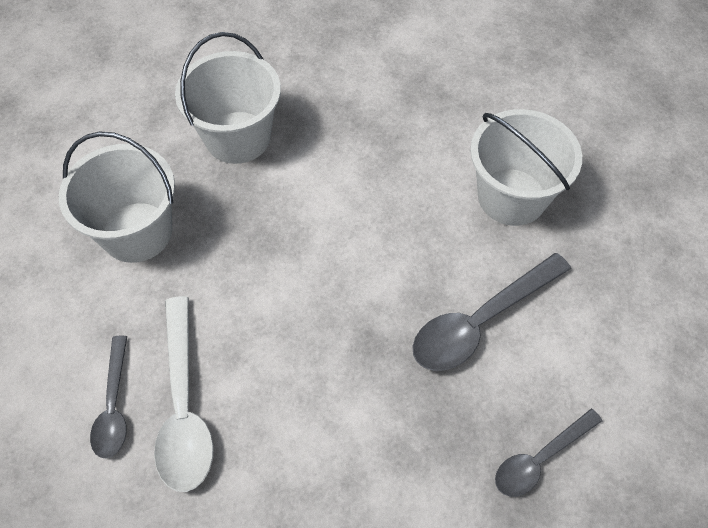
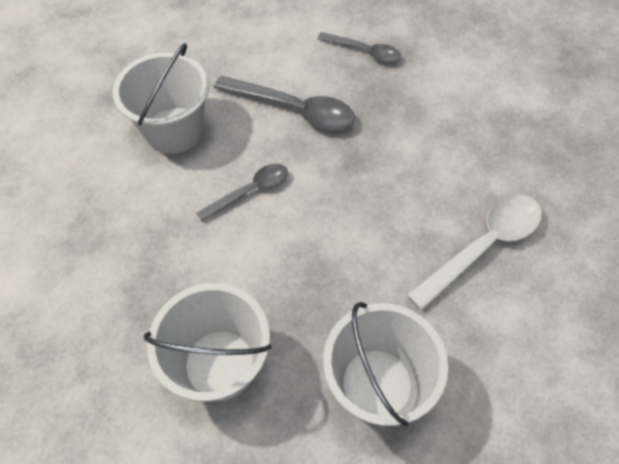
camera: 120 degrees left, 0 degrees up
grey spoon [90,335,127,458] -> grey spoon moved to [196,164,288,222]

